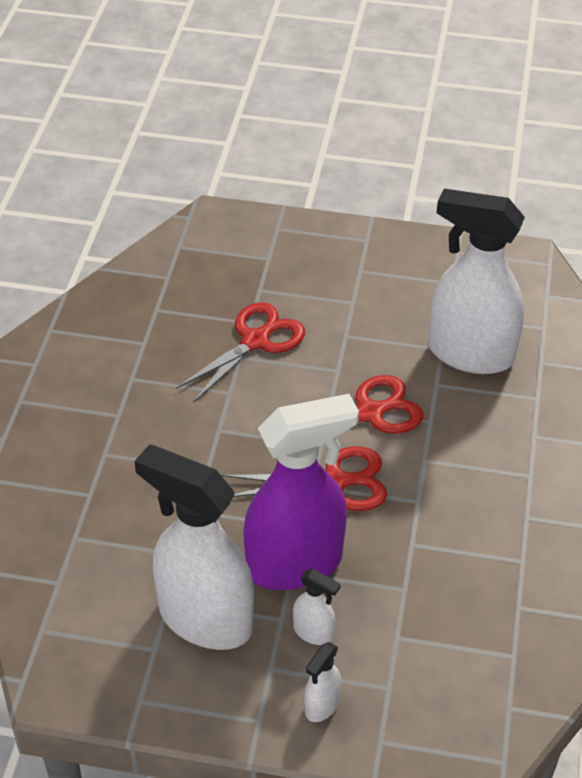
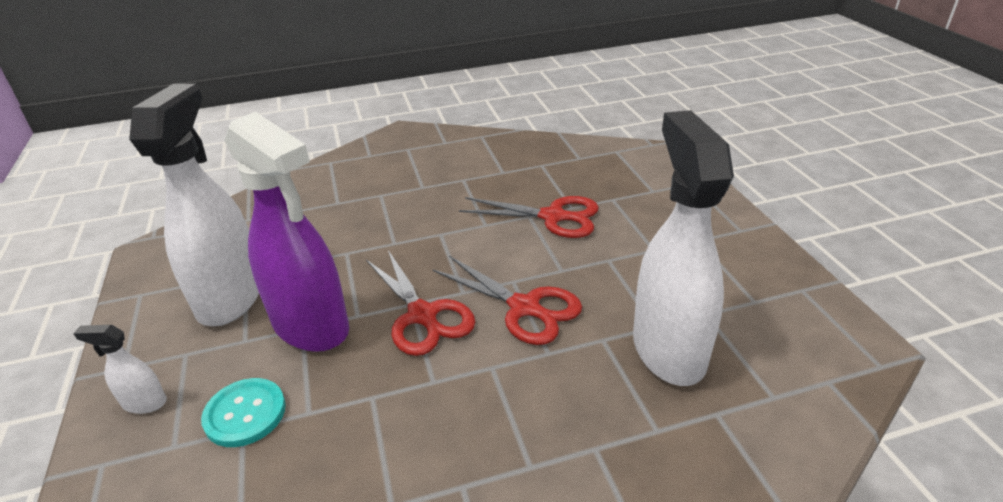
camera: 65 degrees right, 10 degrees down
white spray bottle [293,569,341,645] -> none
none -> turquoise button [201,378,286,447]

